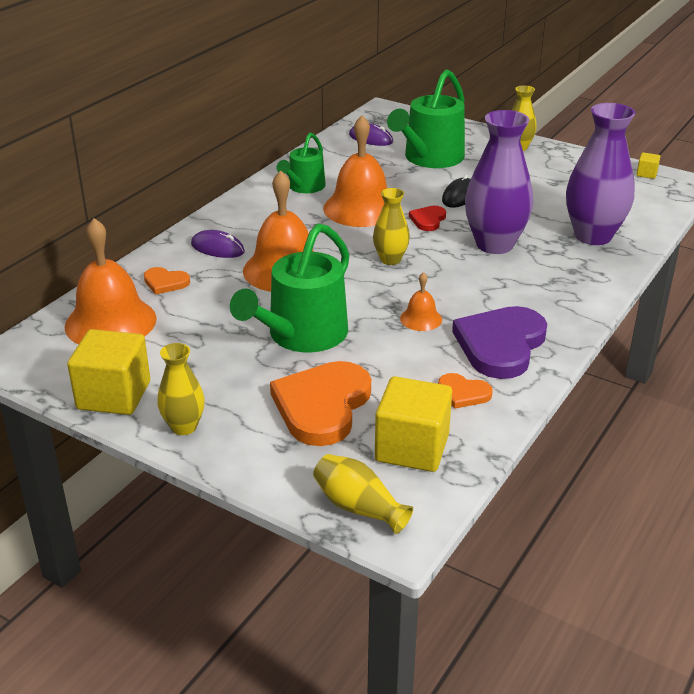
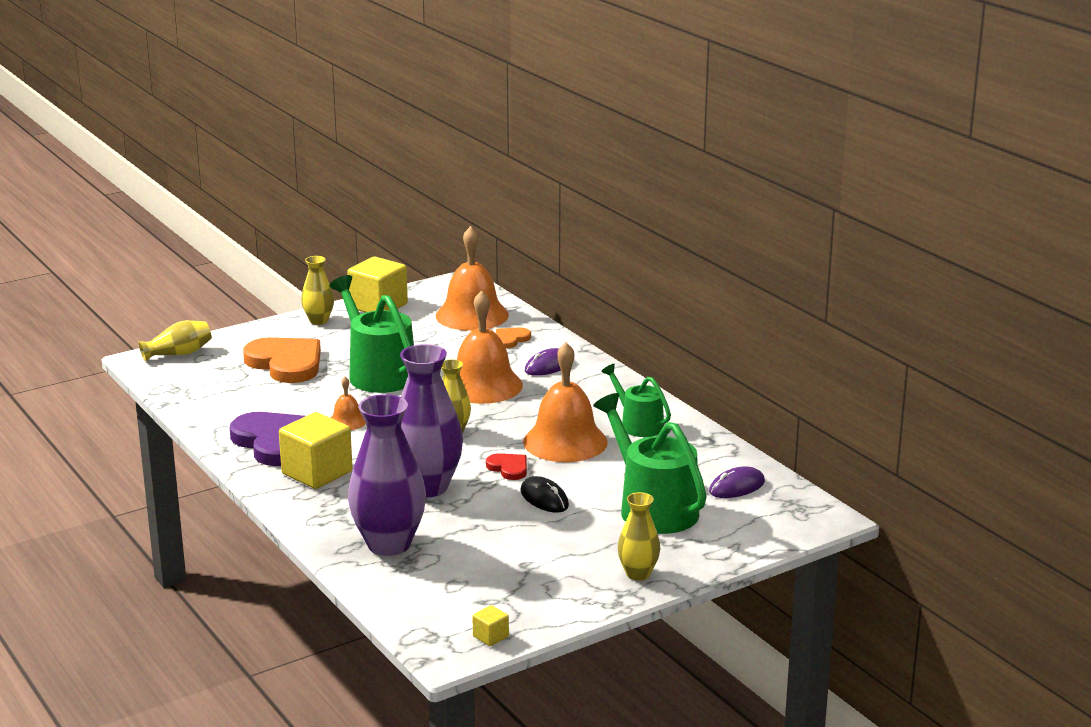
camera: 115 degrees right, 10 degrees down
yellow cube [375,376,452,472] -> yellow cube moved to [279,412,353,489]
orange heart [438,373,493,409] -> none

